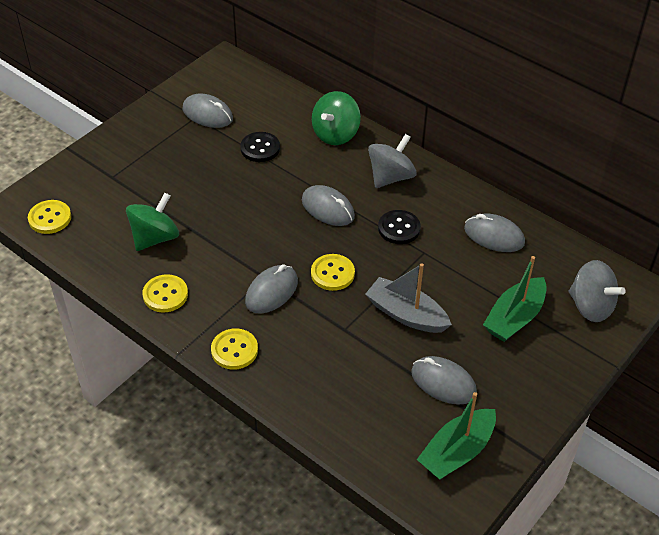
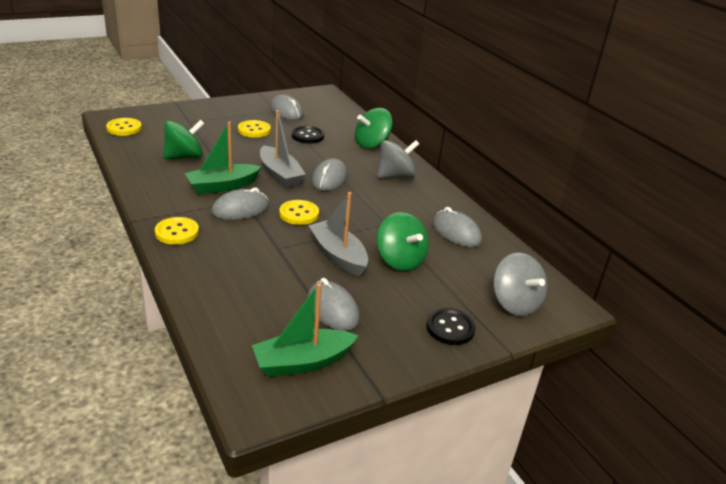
camera: 20 degrees right, 15 degrees down
yellow button [142,274,188,313] -> yellow button moved to [238,120,271,138]
grey mouse [302,185,355,226] -> grey mouse turned 45 degrees clockwise [311,158,348,191]
black button [378,210,421,244] -> black button moved to [426,308,476,345]
green boat [483,256,547,342] -> green boat moved to [185,121,262,194]
none -> grey boat [260,110,306,188]
none -> green spinning top [377,212,429,271]

